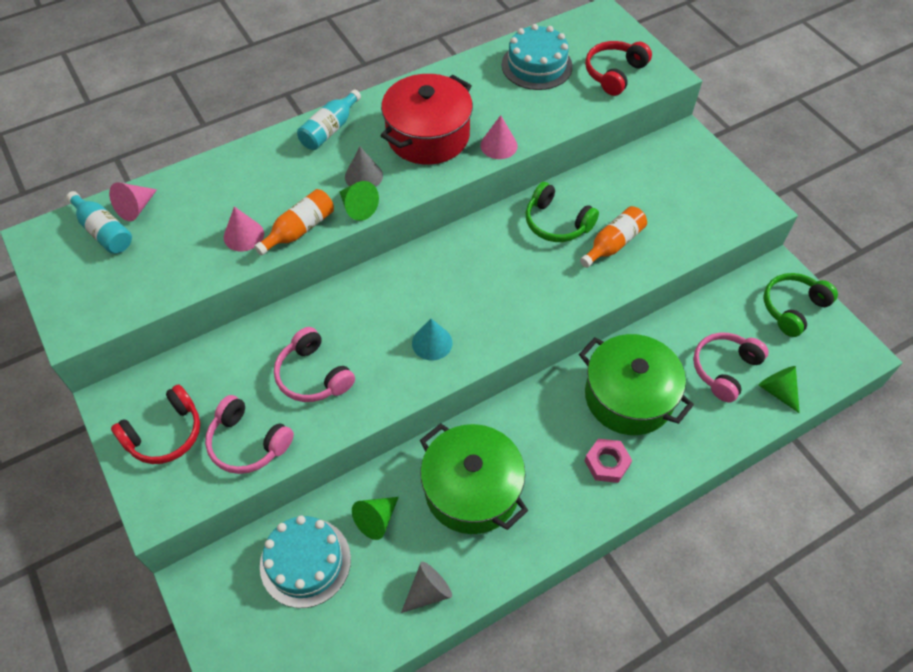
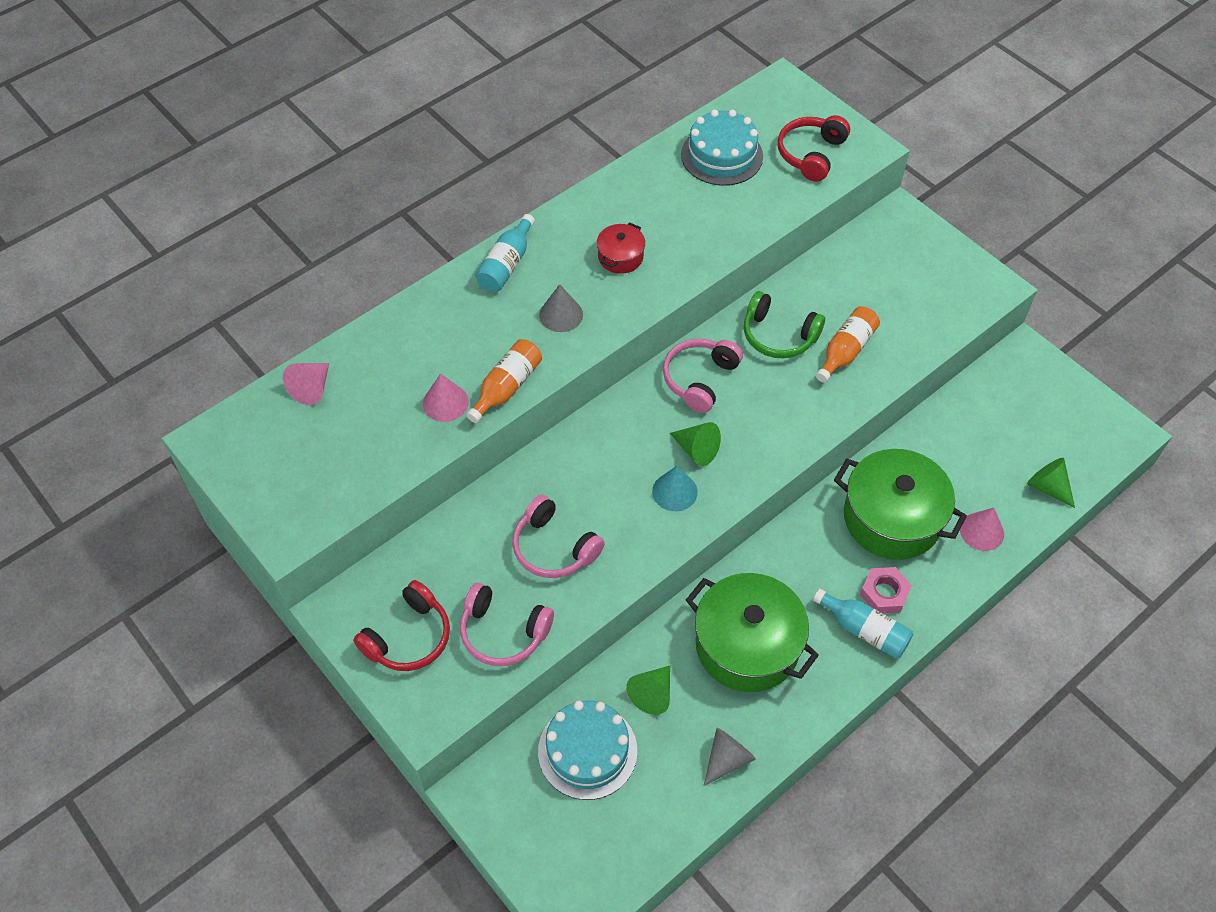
camera: 10 degrees left, 0 degrees up
turquoise bottle [66,191,132,254] -> turquoise bottle moved to [813,589,913,659]
green cone [339,181,379,221] -> green cone moved to [670,422,721,466]
red pot [381,74,473,165] -> red pot [597,222,645,274], size x0.48
pink cone [480,115,518,159] -> pink cone moved to [960,508,1004,551]
pink headphones [693,333,769,402] -> pink headphones moved to [663,338,743,413]
green headphones [764,273,838,337] -> none

